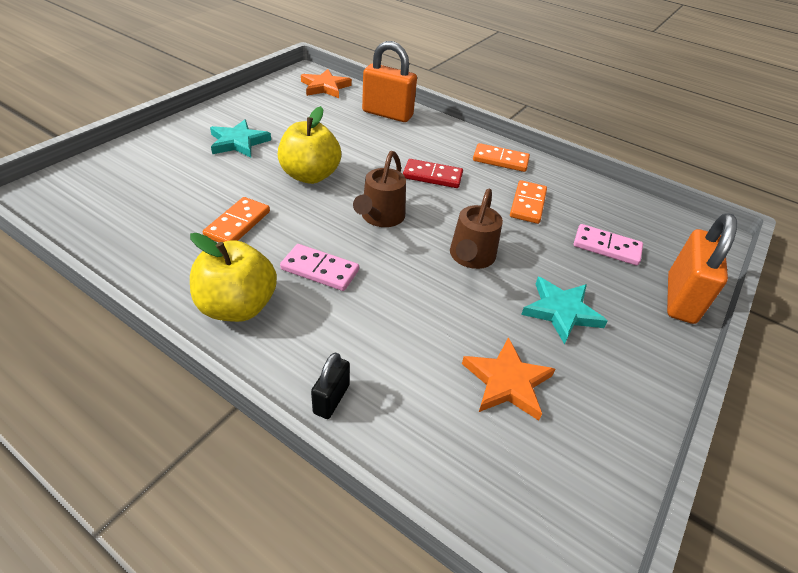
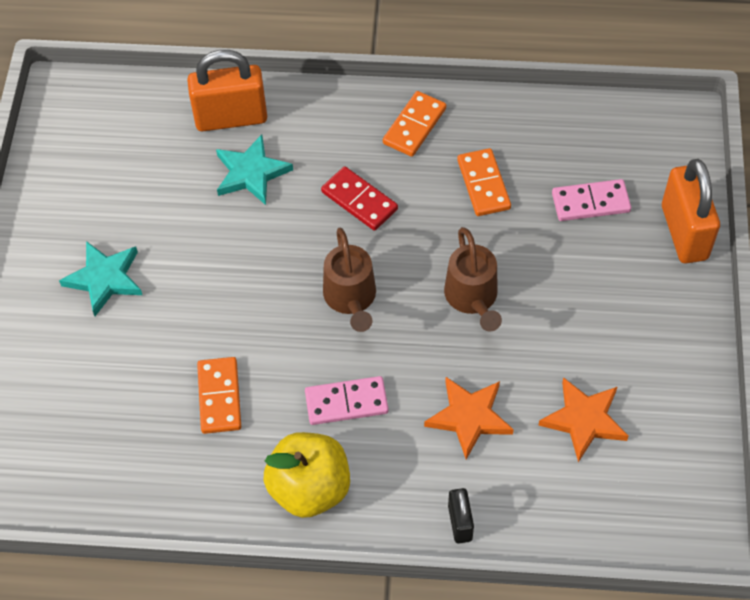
camera: 25 degrees left, 15 degrees up
yellow apple [278,106,341,184] -> none
orange star [301,69,352,98] -> orange star moved to [424,377,514,459]
red domino [403,159,463,188] -> red domino turned 60 degrees clockwise [321,166,398,231]
orange domino [473,143,530,172] -> orange domino turned 45 degrees counterclockwise [383,91,446,157]
turquoise star [521,277,608,344] -> turquoise star moved to [216,135,293,205]

